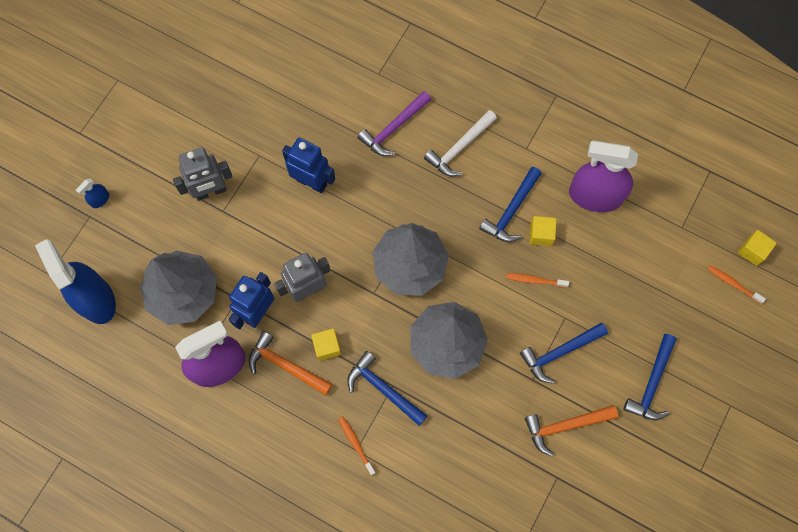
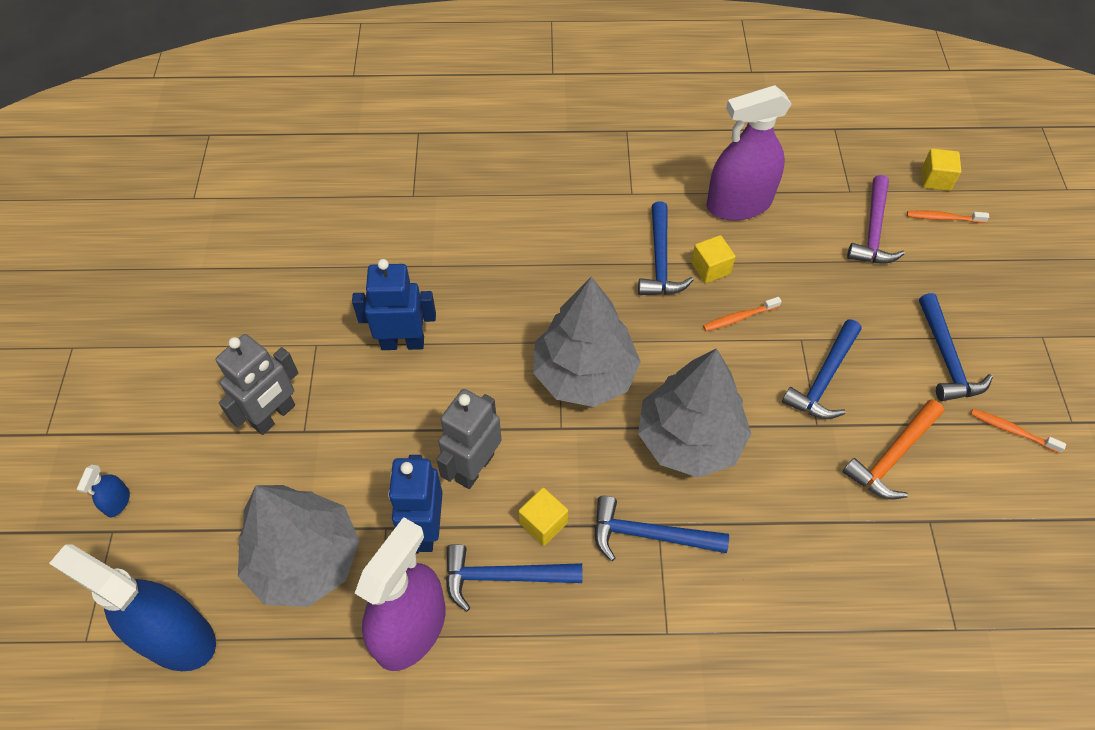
camera: 30 degrees left, 15 degrees down
orange hammer [248,331,332,395] -> blue hammer [446,544,582,612]
orange toothbrush [338,416,376,475] -> orange toothbrush moved to [970,409,1066,453]
purple hammer [357,91,431,156] -> purple hammer moved to [847,175,905,264]
white hammer [424,110,497,177] -> none

